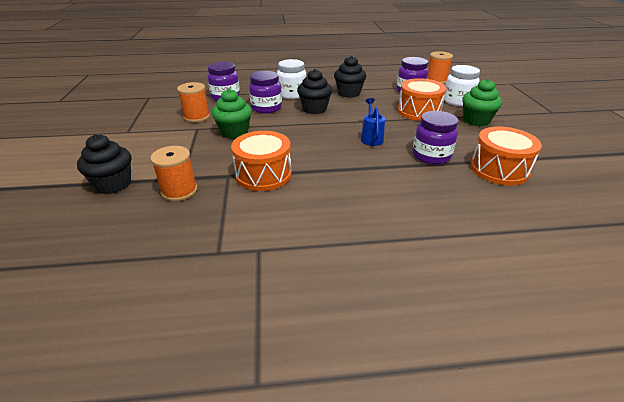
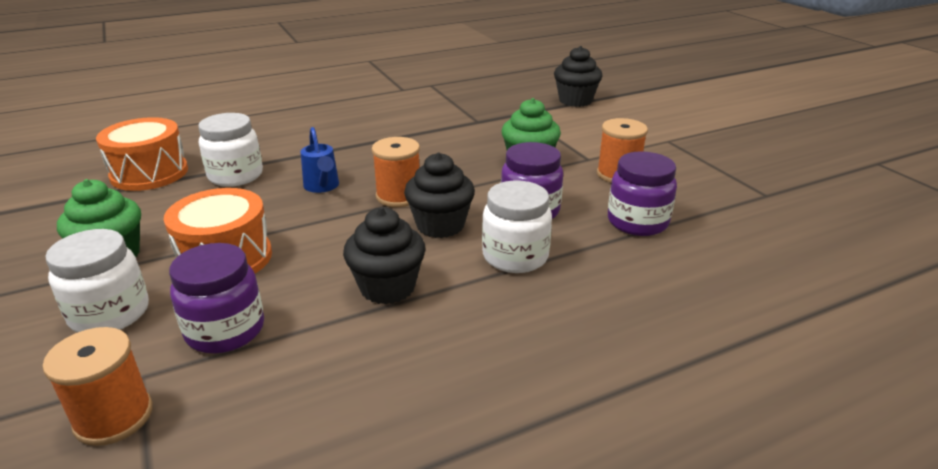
camera: 160 degrees right, 5 degrees down
orange spool [150,146,197,201] -> orange spool moved to [372,137,420,207]
orange drum [231,131,292,191] -> none
purple jar [413,111,458,165] -> white jar [198,113,263,187]

